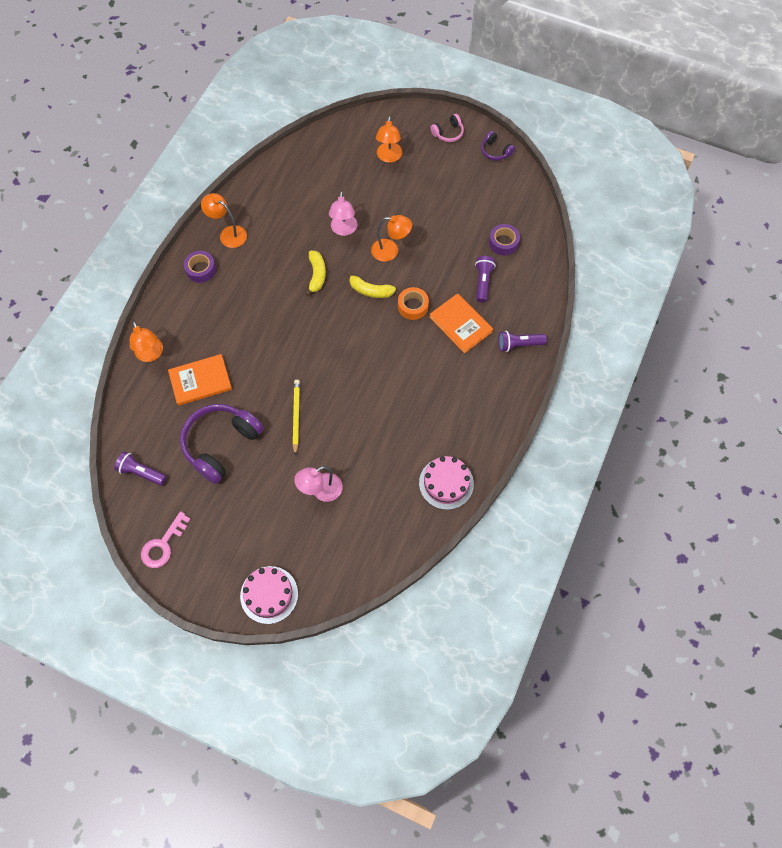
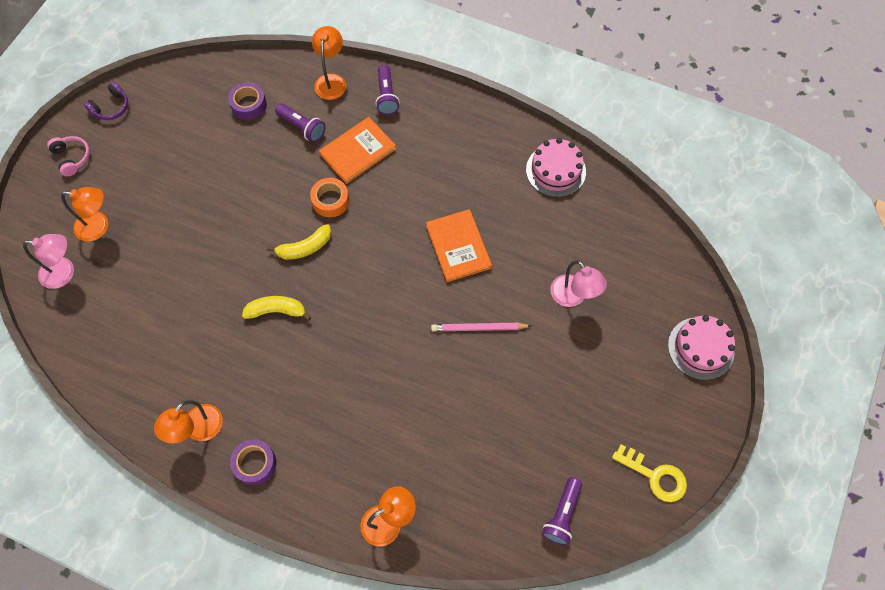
camera: 90 degrees left, 0 degrees up
pink key [141,511,191,568] -> yellow key [612,445,687,502]
orange book [168,354,232,406] -> orange book moved to [426,209,492,282]
purple headphones [180,404,264,484] -> none
yellow pencil [293,380,300,455] -> pink pencil [431,323,531,331]
pink lamp [329,191,358,236] -> pink lamp moved to [23,234,74,289]
yellow banana [347,271,396,298] -> yellow banana turned 45 degrees clockwise [267,224,331,260]
orange lamp [371,215,412,262] -> orange lamp moved to [312,26,346,100]
purple flashlight [475,256,496,303] -> purple flashlight turned 150 degrees counterclockwise [275,104,325,142]

